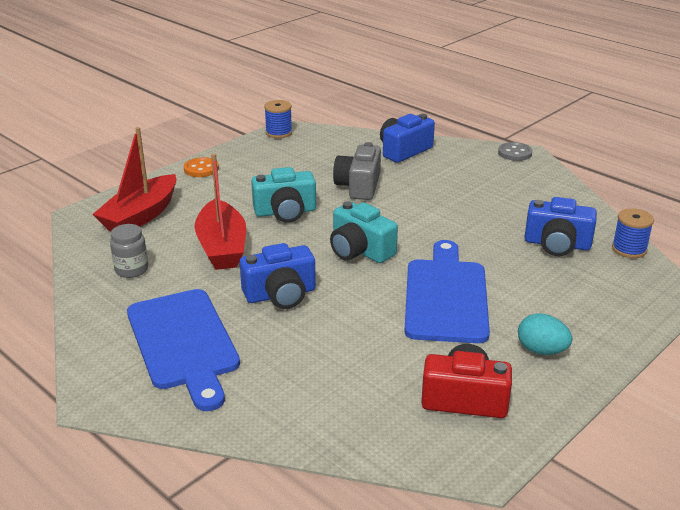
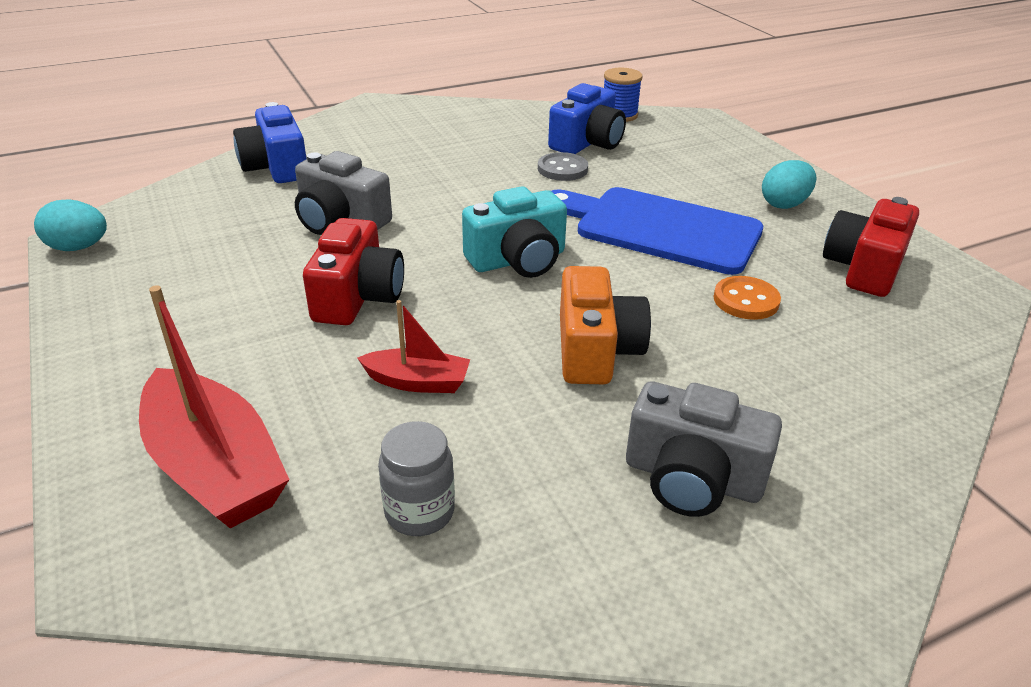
camera: 70 degrees left, 5 degrees up
blue cutting board [127,289,240,411] -> grey camera [626,381,782,517]
orange button [184,157,219,177] -> orange button moved to [713,276,781,320]
red boat [195,153,246,270] -> red boat [357,300,470,393], size x0.54
blue camera [240,243,316,309] -> orange camera [560,266,651,384]
turquoise camera [251,167,316,223] -> red camera [303,218,404,325]
blue spool [264,100,292,138] -> turquoise egg [34,199,107,251]
grey button [498,142,532,161] -> grey button moved to [538,152,588,181]

